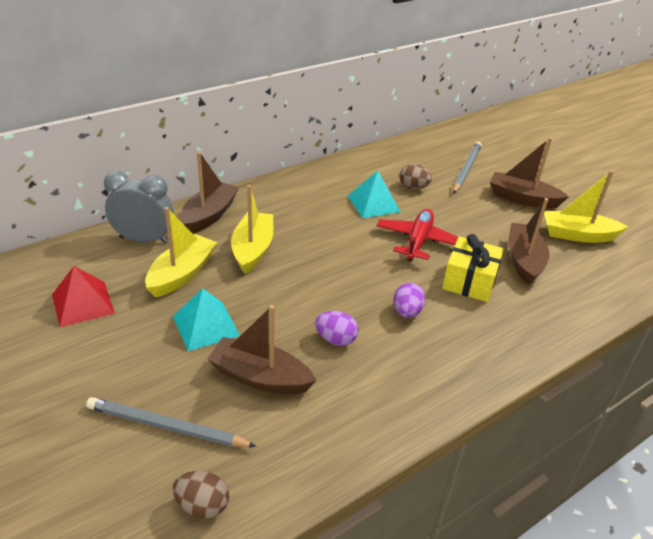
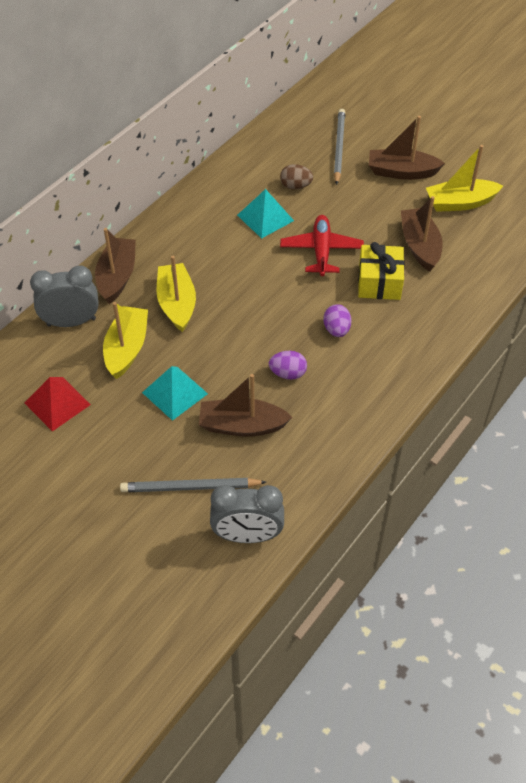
camera: 15 degrees left, 15 degrees up
brown egg [172,471,229,519] -> grey clock [210,485,284,543]

